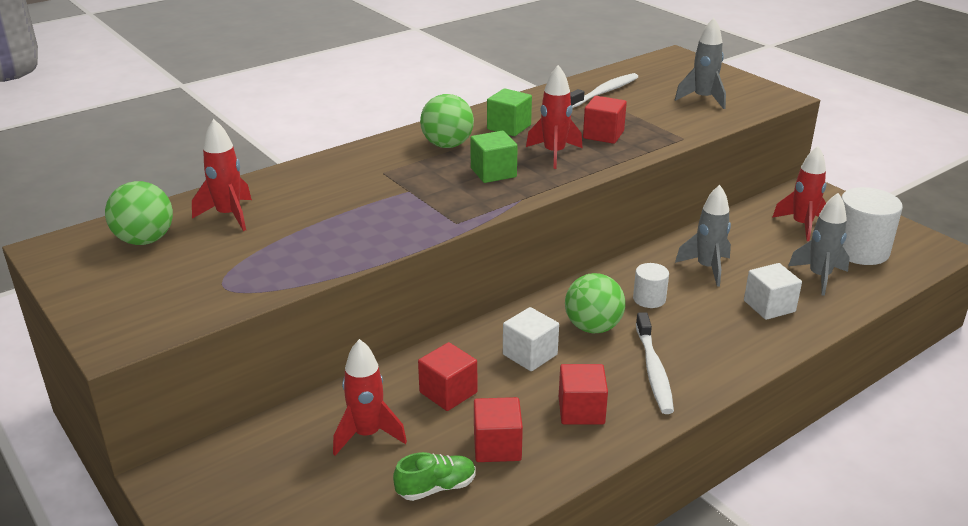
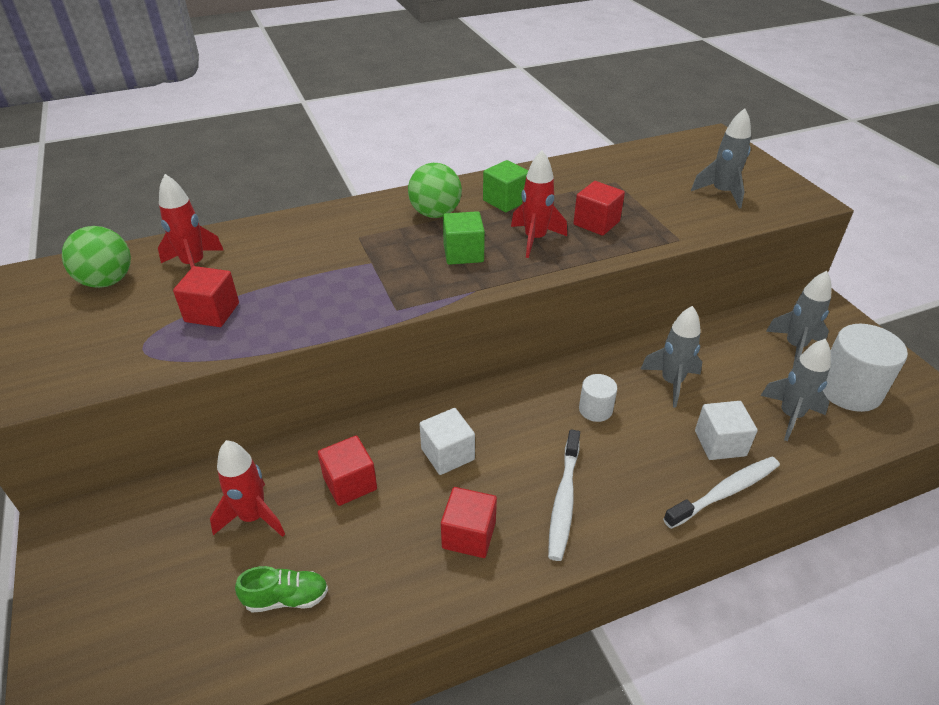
camera: 15 degrees right, 10 degrees up
red cube [474,397,523,462] -> red cube moved to [173,266,239,327]
green ball [565,273,625,334] -> none
white toothbrush [570,73,638,108] -> white toothbrush moved to [663,457,780,529]
red rocket [772,146,826,241] -> grey rocket [766,271,832,367]

